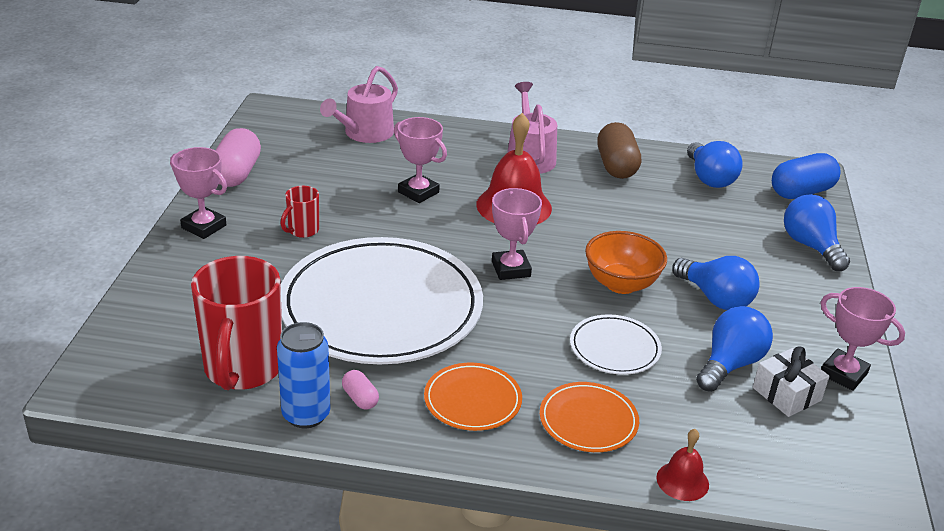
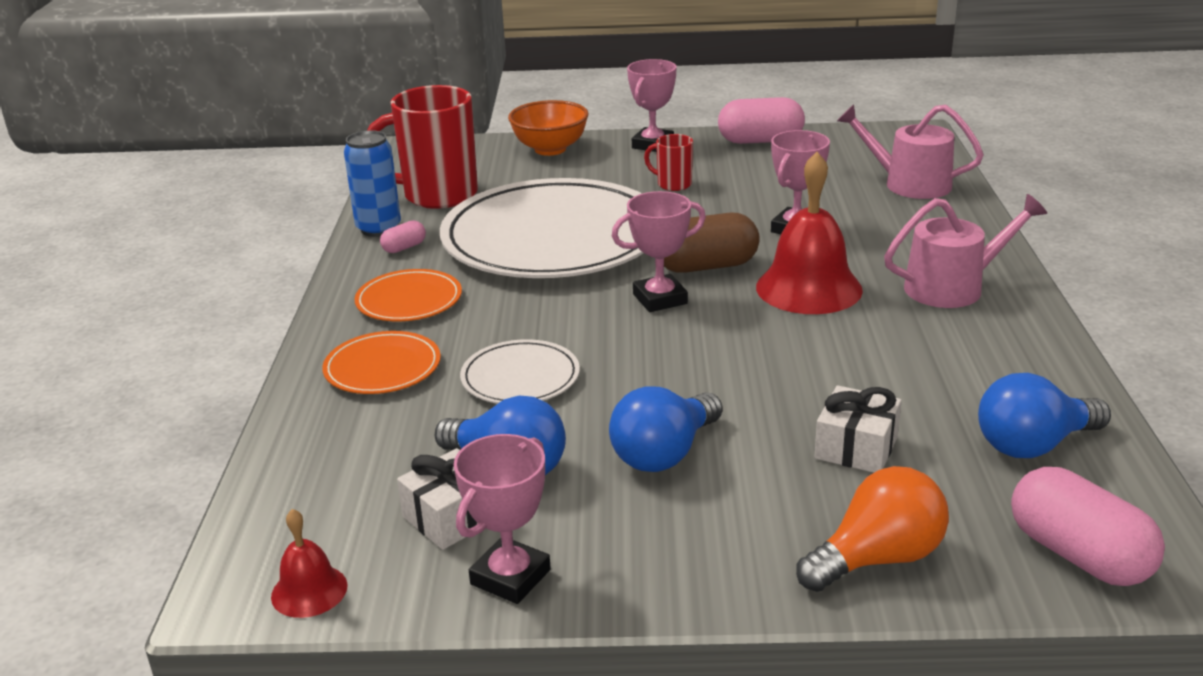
camera: 85 degrees right, 5 degrees down
orange bowl [585,231,667,294] -> orange bowl moved to [508,100,589,156]
brown capsule [597,122,641,179] -> brown capsule moved to [664,213,760,273]
red bell [657,429,709,501] -> red bell moved to [271,509,347,618]
blue capsule [772,153,841,199] -> pink capsule [1011,467,1165,586]
blue light bulb [784,194,850,271] -> orange light bulb [796,466,949,592]
none -> white gift [814,385,902,473]

